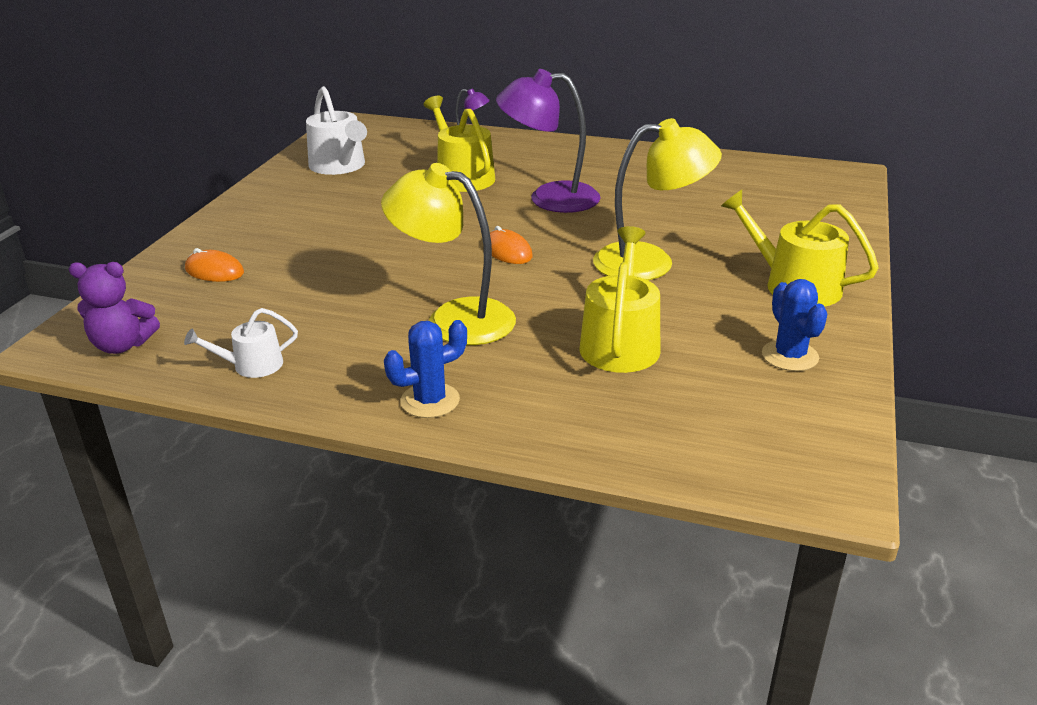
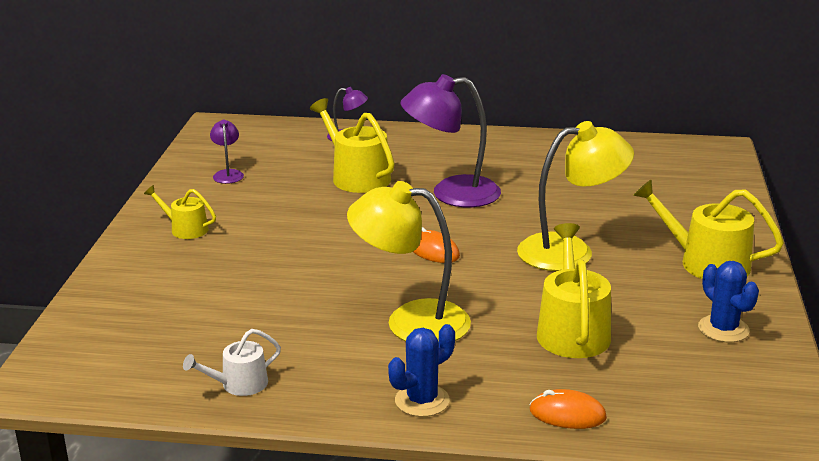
camera: 10 degrees left, 5 degrees down
purple teddy bear [69,262,160,354] -> none
orange mouse [185,248,244,282] -> orange mouse moved to [529,389,607,429]
white watering can [306,86,367,175] -> purple lamp [210,120,244,184]
none -> yellow watering can [144,185,216,239]

